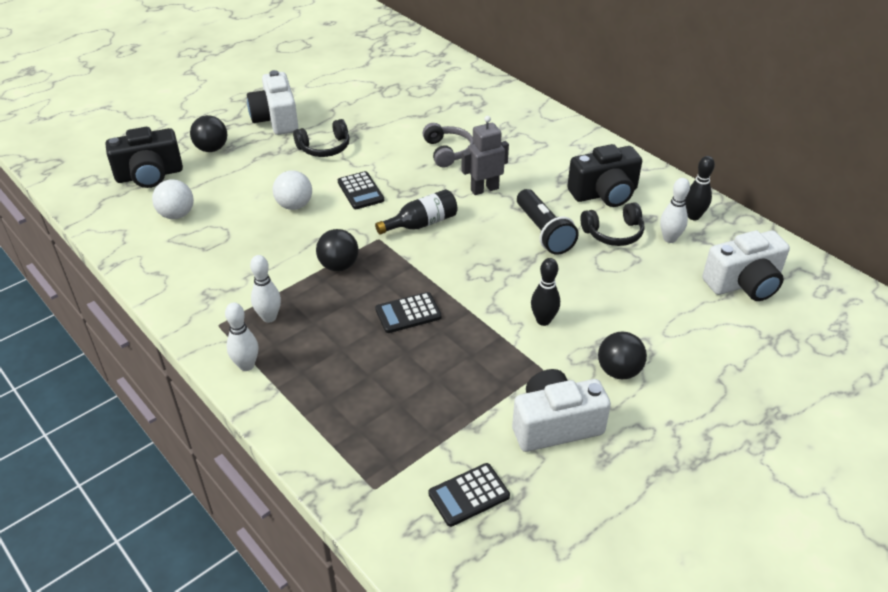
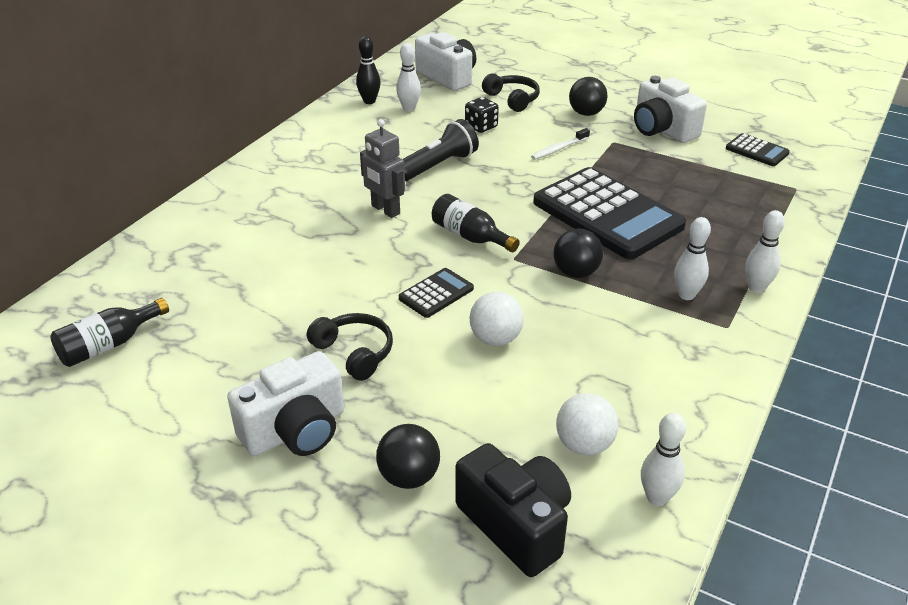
camera: 110 degrees left, 5 degrees down
black calculator [375,292,442,333] -> black calculator [533,167,686,259], size x2.24
grey headphones [423,123,474,167] -> none
black bowling pin [531,258,560,326] -> white toothbrush [531,128,590,160]
black camera [567,144,642,207] -> none
black headphones [580,202,644,246] -> black headphones moved to [482,73,540,112]
none -> black bottle [50,298,169,367]
none -> black dice [465,97,499,133]
none -> white bowling pin [641,413,686,506]

